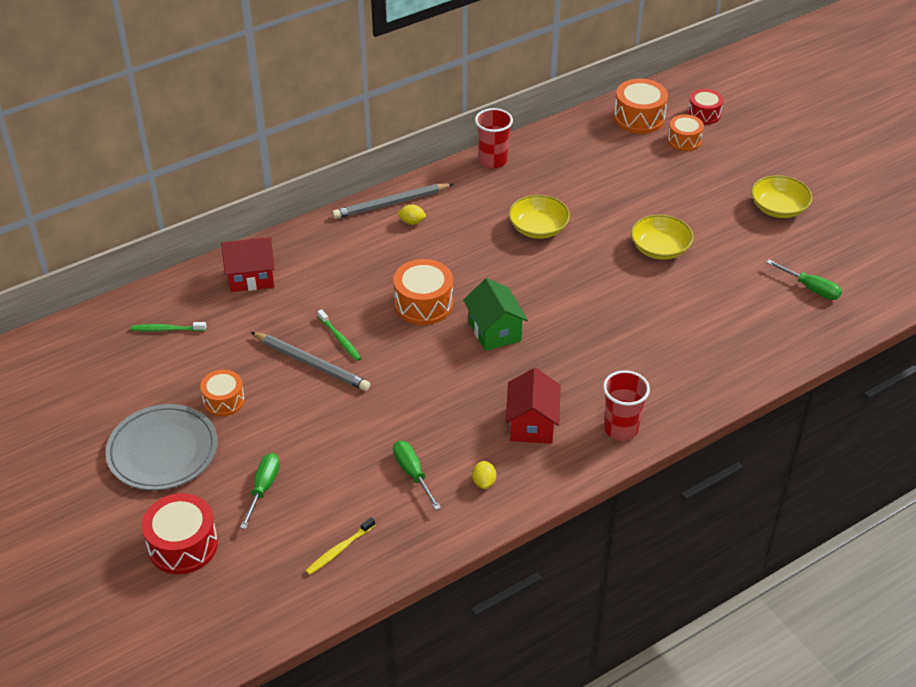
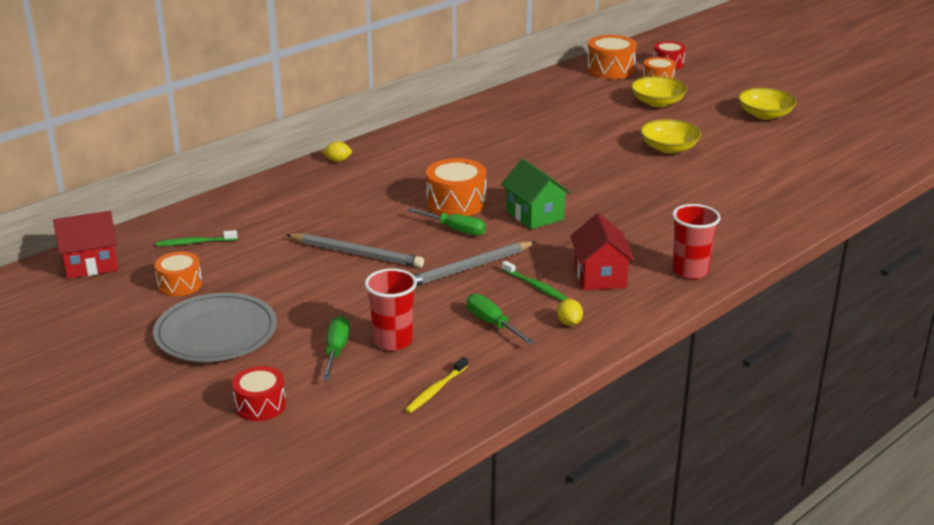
camera: 10 degrees left, 15 degrees down
red drum [142,493,218,574] -> red drum [232,366,286,421], size x0.65
orange drum [200,370,245,416] -> orange drum moved to [154,252,202,296]
red house [221,237,275,292] -> red house moved to [53,211,118,279]
green toothbrush [318,309,361,361] -> green toothbrush moved to [502,261,568,301]
grey pencil [332,183,453,219] -> grey pencil moved to [414,241,535,286]
yellow lemon [397,204,426,225] -> yellow lemon moved to [322,141,352,162]
red cup [475,108,513,168] -> red cup moved to [365,268,417,351]
yellow bowl [509,195,570,239] -> yellow bowl moved to [631,76,687,107]
green screwdriver [766,260,842,300] -> green screwdriver moved to [407,208,486,236]

